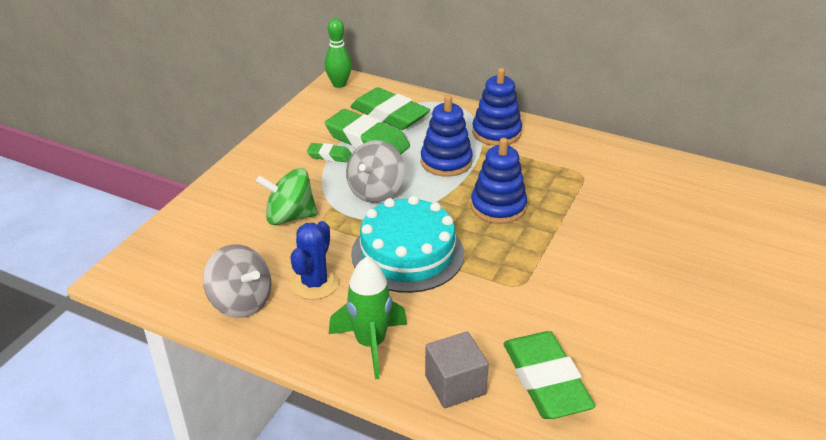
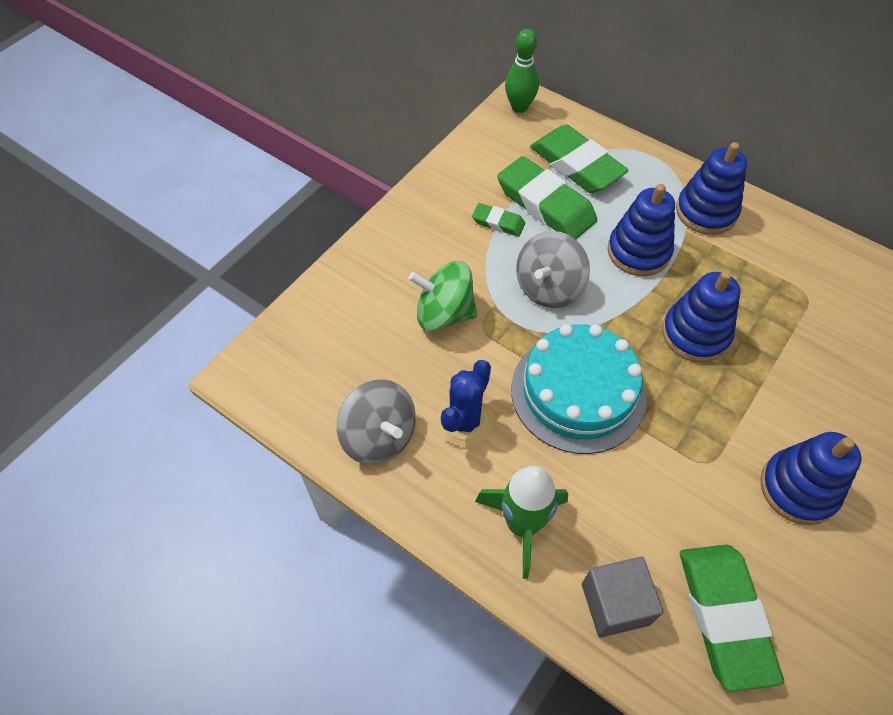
camera: 10 degrees right, 20 degrees up
none -> blue stacking toy [760,432,861,525]

